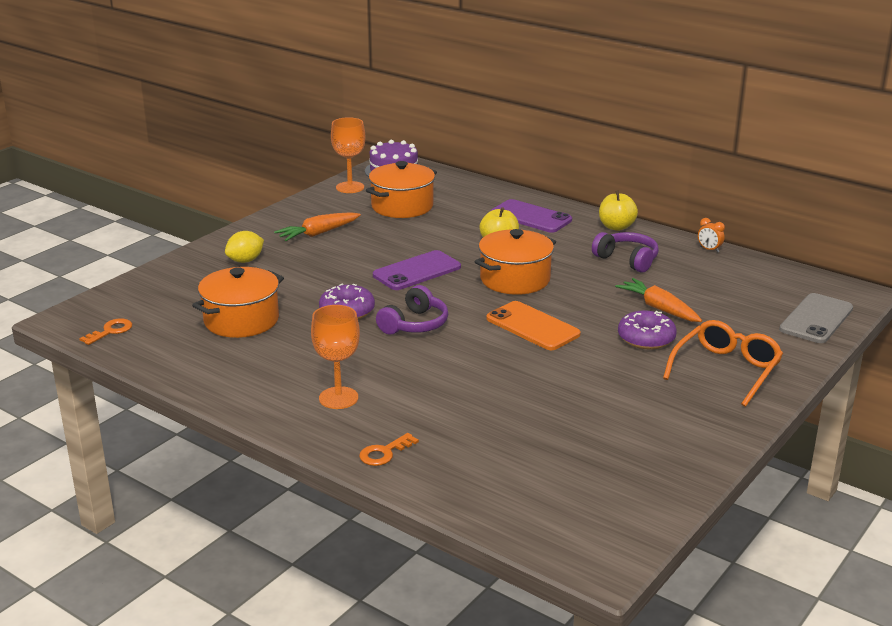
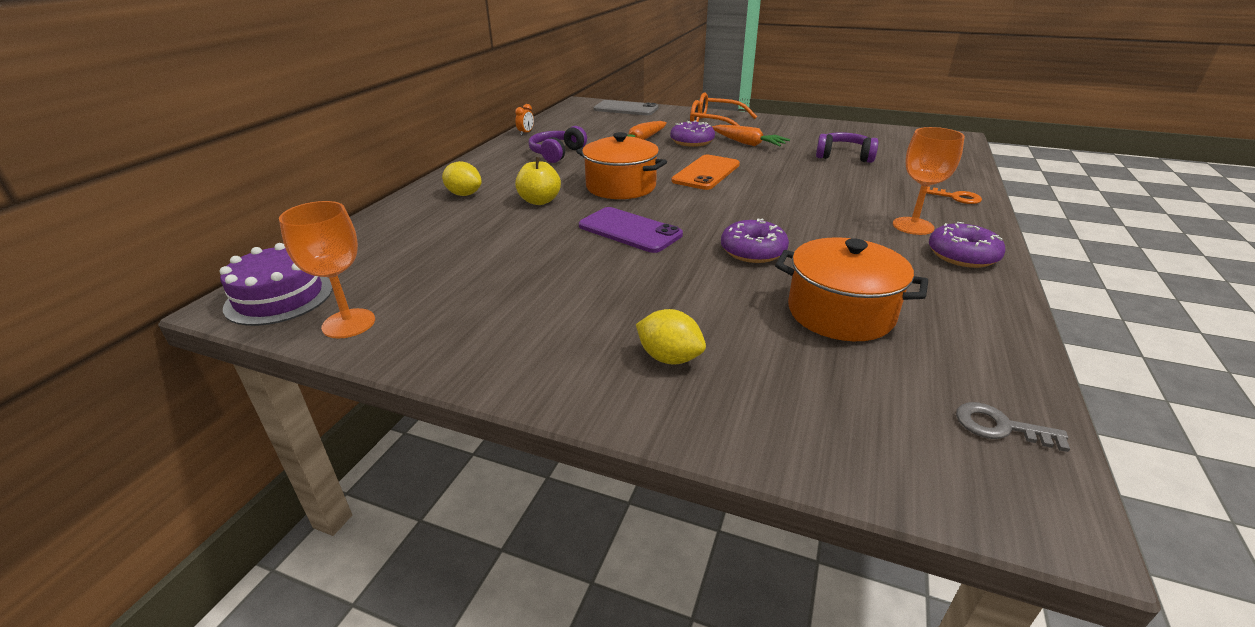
camera: 105 degrees left, 5 degrees up
orange key [79,318,132,345] -> grey key [956,402,1070,452]
orange carrot [274,212,361,241] -> orange carrot moved to [712,125,790,146]
orange pot [366,161,437,218] -> none
purple headphones [376,285,448,335] -> purple headphones moved to [816,132,878,163]
purple phone [491,199,572,233] -> yellow lemon [442,161,482,196]
yellow apple [599,190,638,231] -> none
none -> purple donut [929,222,1005,268]

